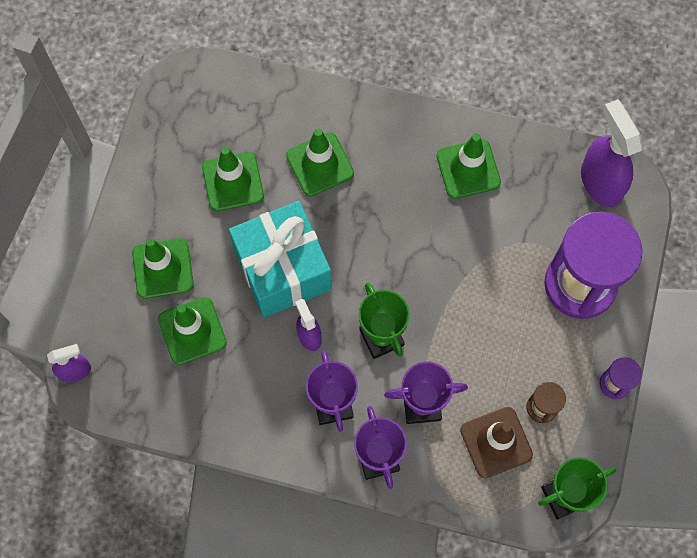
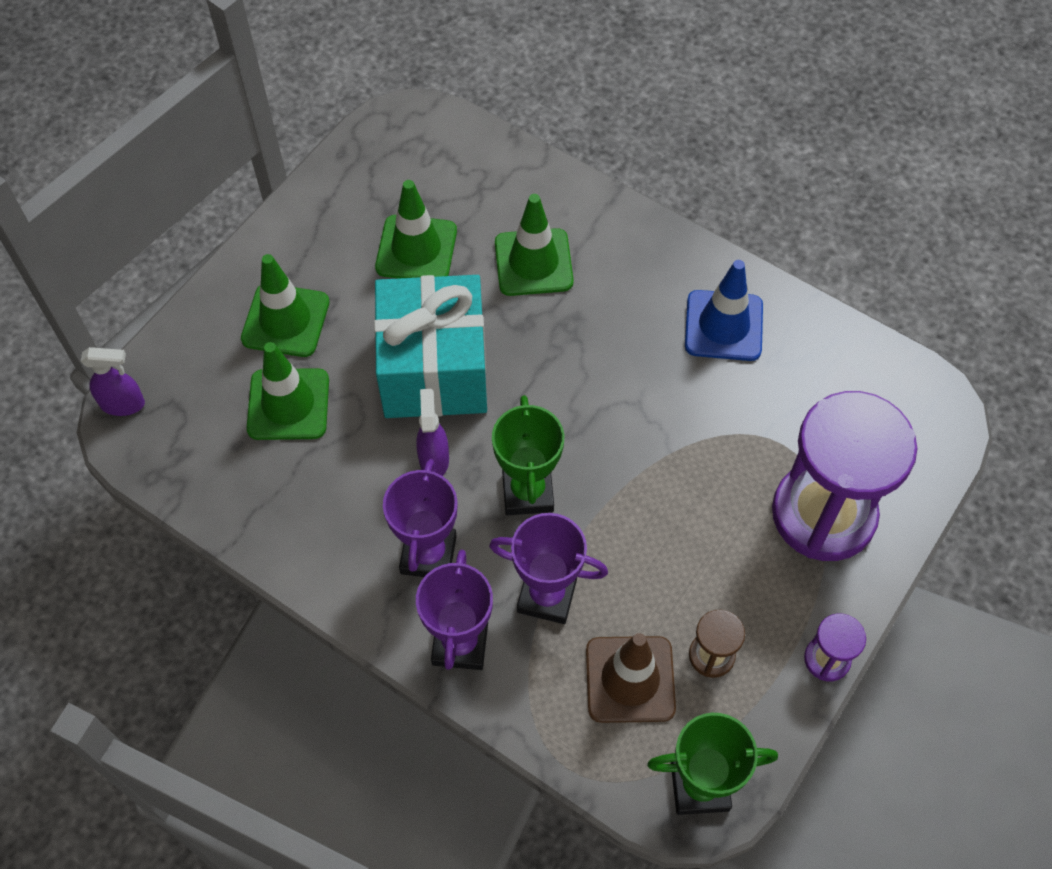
camera: 20 degrees right, 10 degrees down
green traffic cone [437,133,501,199] -> blue traffic cone [685,260,763,361]
purple spray bottle [581,99,642,207] -> none

